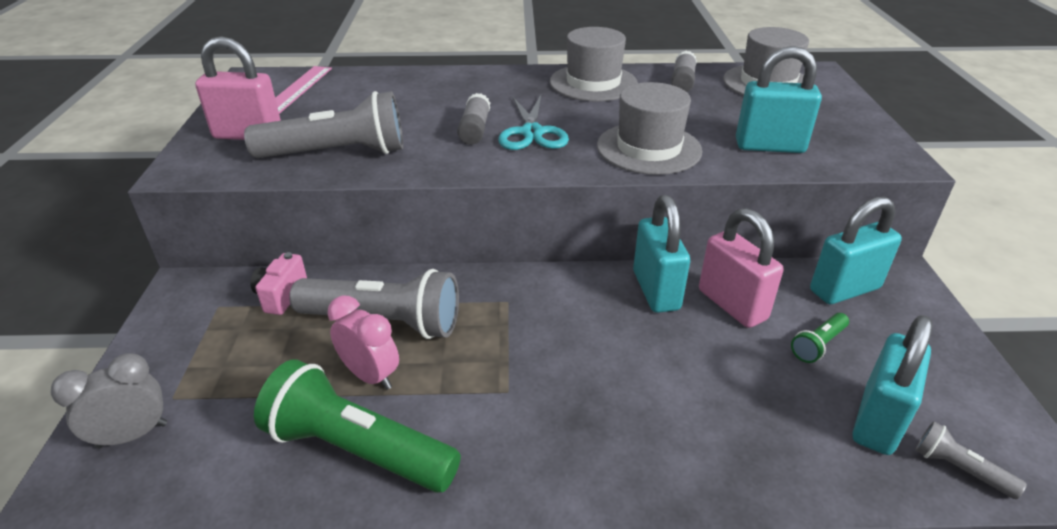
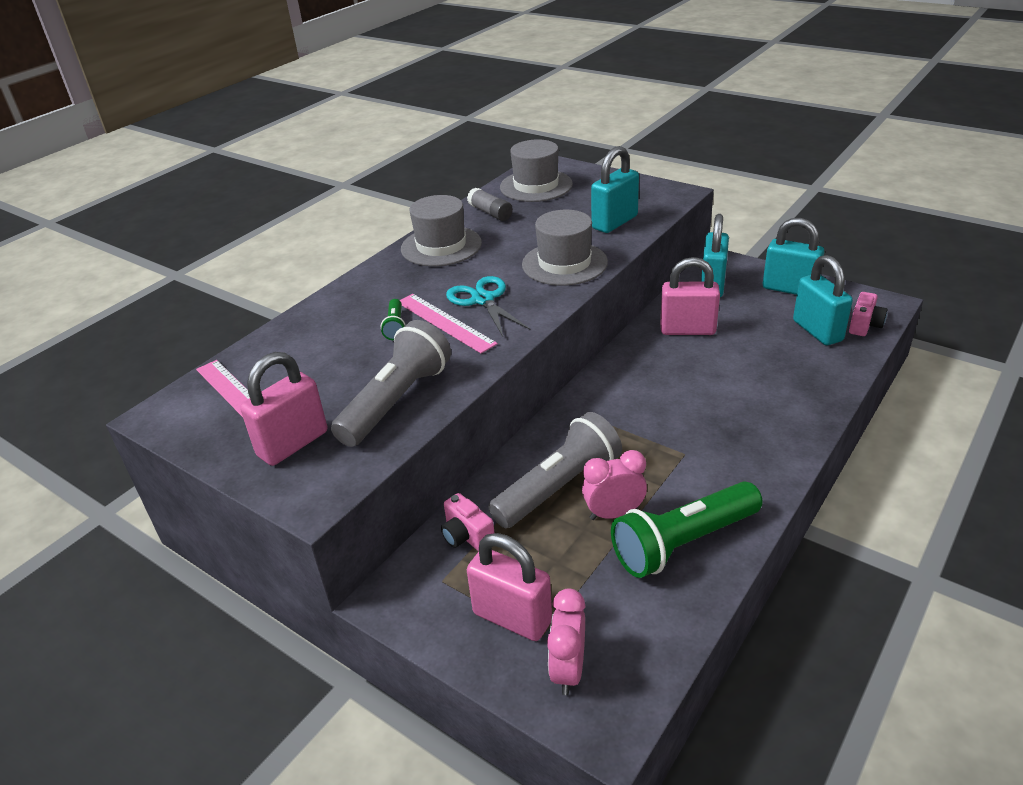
camera: 50 degrees left, 0 degrees up
grey clock [50,353,167,449] -> pink clock [547,588,586,695]
grey glue stick [457,93,490,144] -> pink ruler [400,294,498,353]
turquoise scissors [498,95,569,150] -> turquoise scissors turned 150 degrees counterclockwise [446,276,530,337]
turquoise padlock [633,195,690,313] -> turquoise padlock moved to [763,218,824,295]
green flashlight [791,313,849,363] -> green flashlight moved to [381,299,406,340]
grey flashlight [915,421,1027,499] -> pink camera [849,292,888,336]
none -> pink padlock [467,533,552,641]

